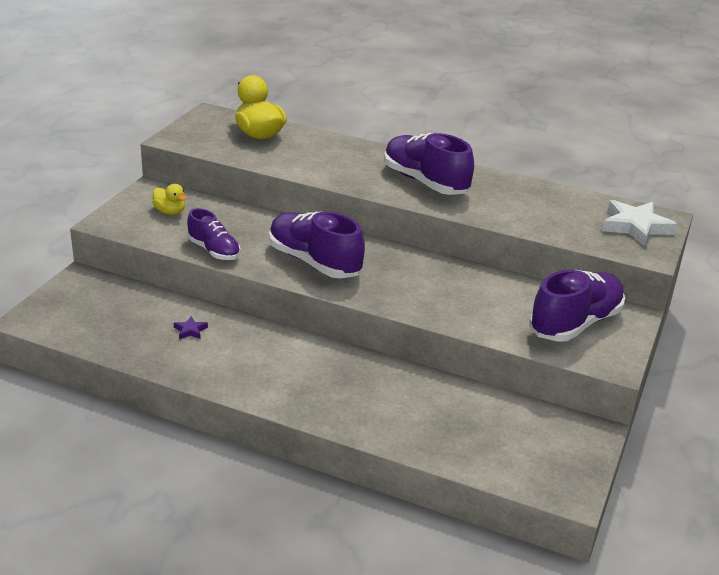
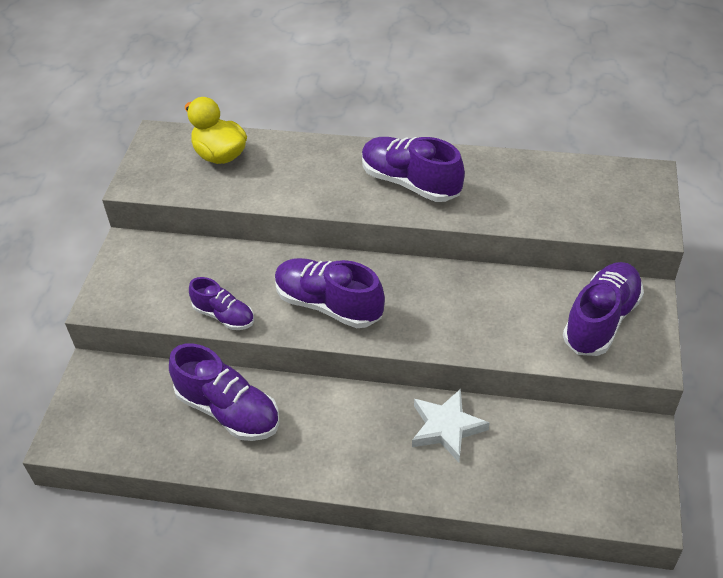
camera: 10 degrees left, 15 degrees up
yellow duck [152,184,187,215] -> none
purple star [174,316,208,339] -> purple shoe [169,343,279,441]
white star [602,200,677,246] -> white star moved to [412,389,489,462]

